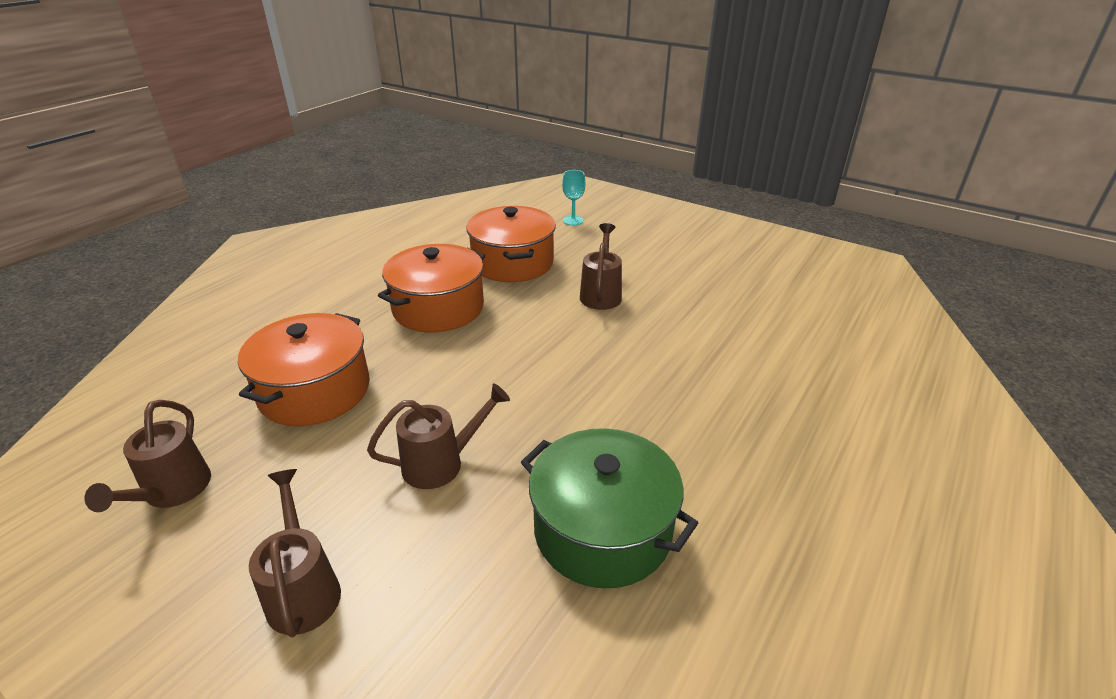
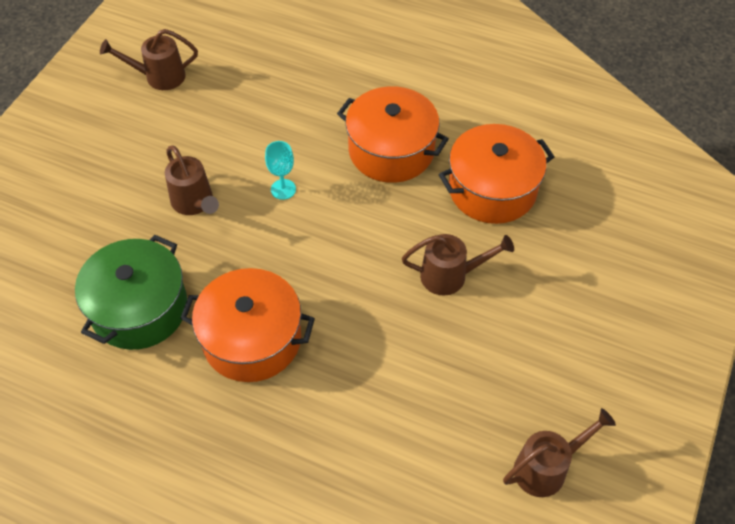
camera: 80 degrees right, 20 degrees up
orange pot [238,313,370,426] -> orange pot moved to [180,268,315,382]
brown watering can [249,469,341,638] -> brown watering can moved to [503,408,616,497]
turquoise goblet [562,170,585,225] -> turquoise goblet moved to [265,141,296,200]

